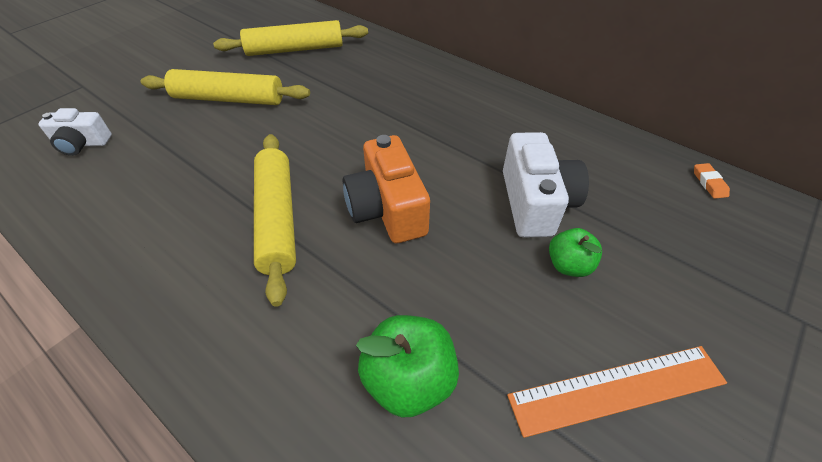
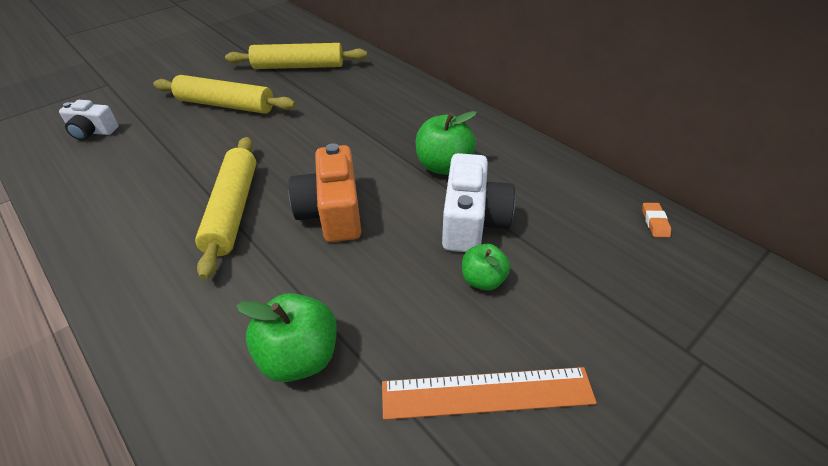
camera: 10 degrees right, 5 degrees down
none -> green apple [416,111,477,175]

